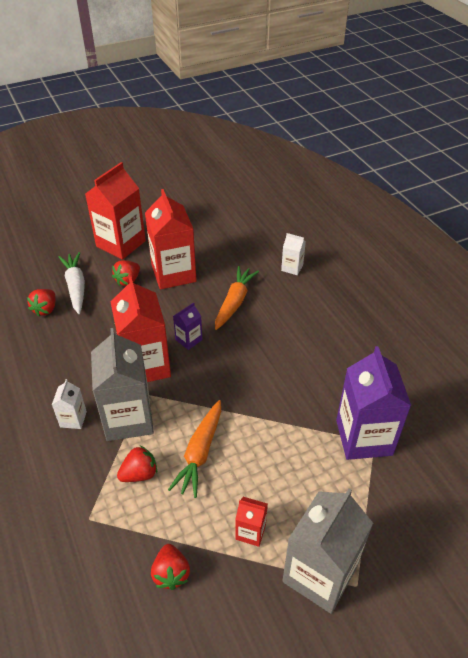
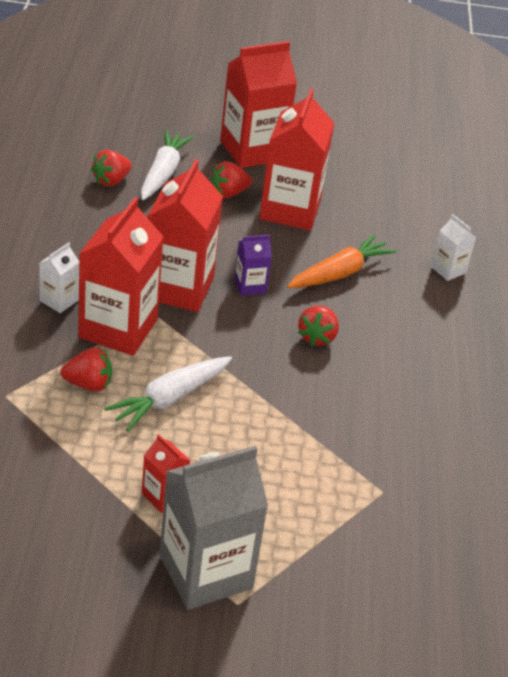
camera: 25 degrees right, 5 degrees down
grey carton [91,328,154,441] -> red carton [78,197,164,356]
red strawberry [151,544,190,590] -> red strawberry moved to [298,306,339,346]
orange carrot [168,400,221,498] -> white carrot [104,356,232,431]
purple carton [336,346,411,460] -> none

